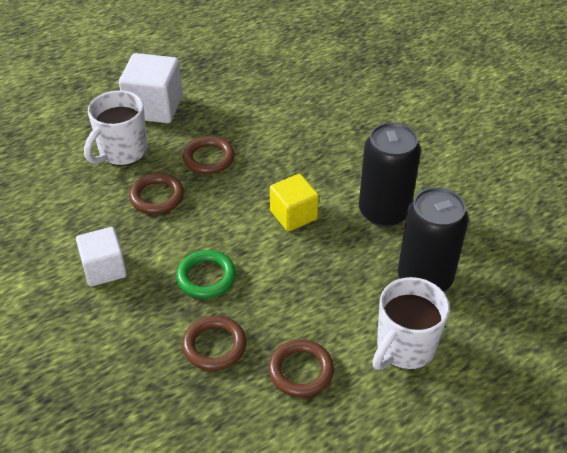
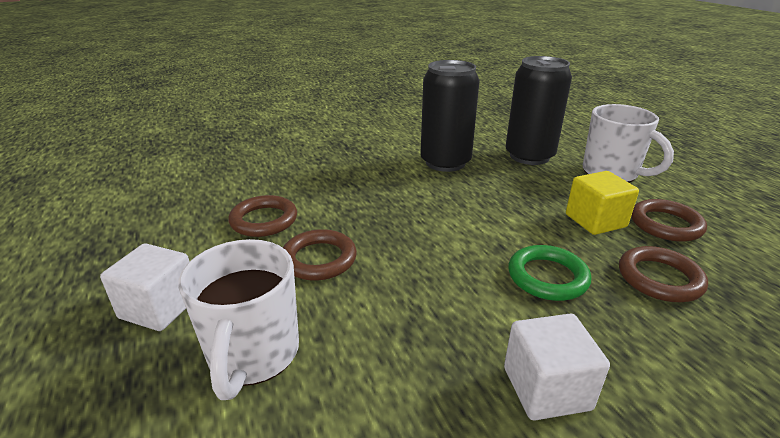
camera: 80 degrees left, 15 degrees down
white mug [84,90,148,166] -> white mug turned 45 degrees clockwise [178,239,299,400]
white cube [119,53,183,123] -> white cube [100,243,190,331], size x0.67
brown ring [129,173,184,214] -> brown ring moved to [228,195,297,237]
yellow cube [270,174,319,232] -> yellow cube moved to [566,171,639,235]

